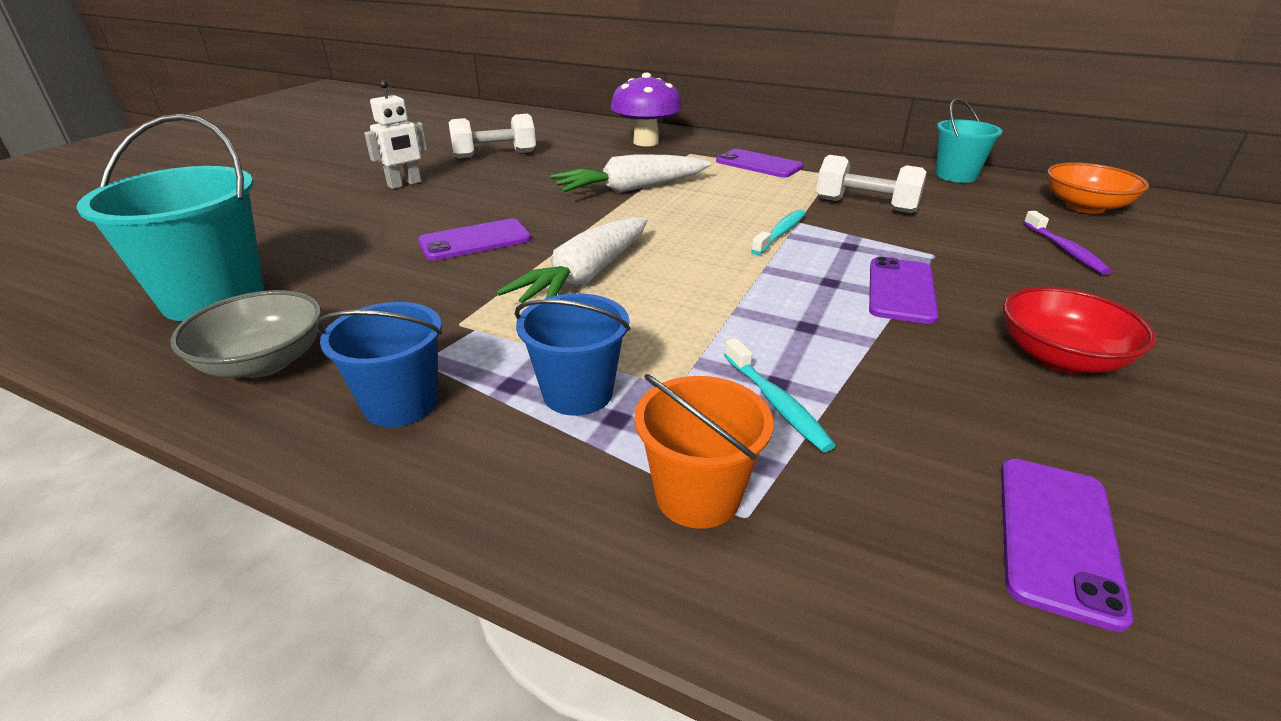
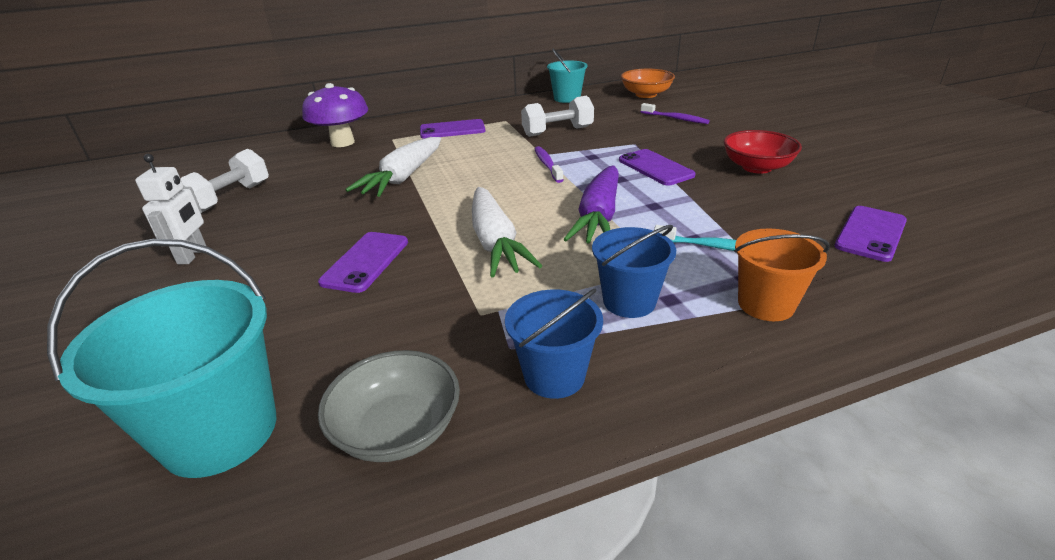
camera: 45 degrees left, 0 degrees up
turquoise toothbrush [751,209,806,255] -> purple toothbrush [534,146,563,183]
purple phone [1001,459,1134,632] -> purple phone turned 60 degrees clockwise [834,206,907,262]
none -> purple carrot [563,165,619,243]

